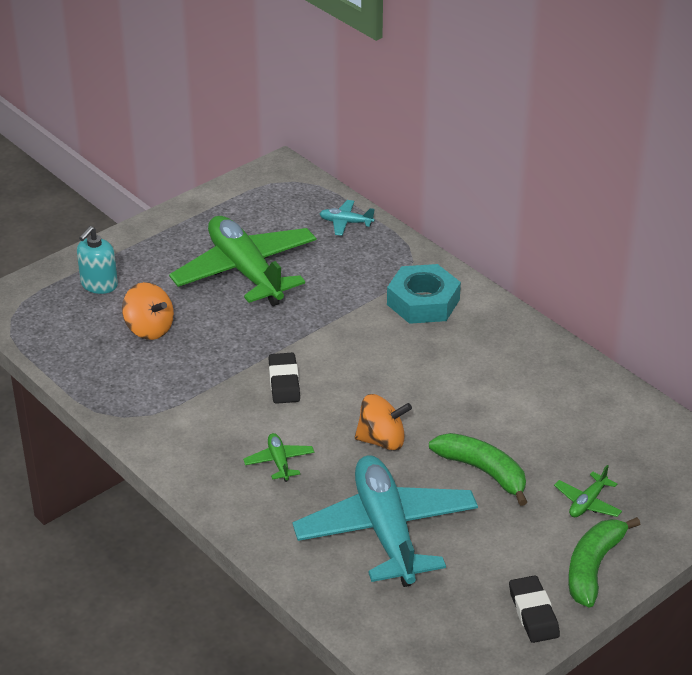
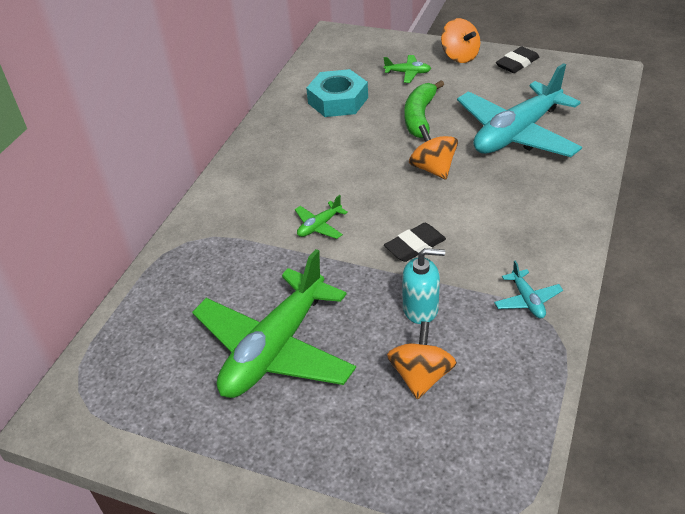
camera: 115 degrees left, 5 degrees up
turquoise soap dispenser [77,226,118,294] -> turquoise soap dispenser moved to [402,248,445,324]
green plane [243,433,314,482] -> green plane moved to [295,195,348,239]
turquoise plane [319,200,375,236] -> turquoise plane moved to [494,260,563,319]
turquoise nut [387,264,461,324] -> turquoise nut moved to [306,69,368,117]
green banana [568,517,640,608] -> orange spinning top [441,18,480,63]

